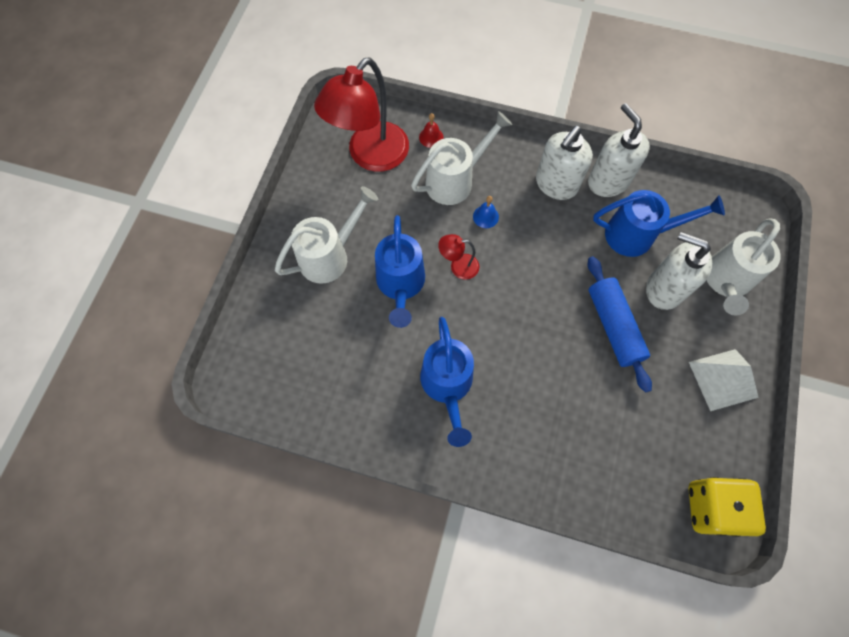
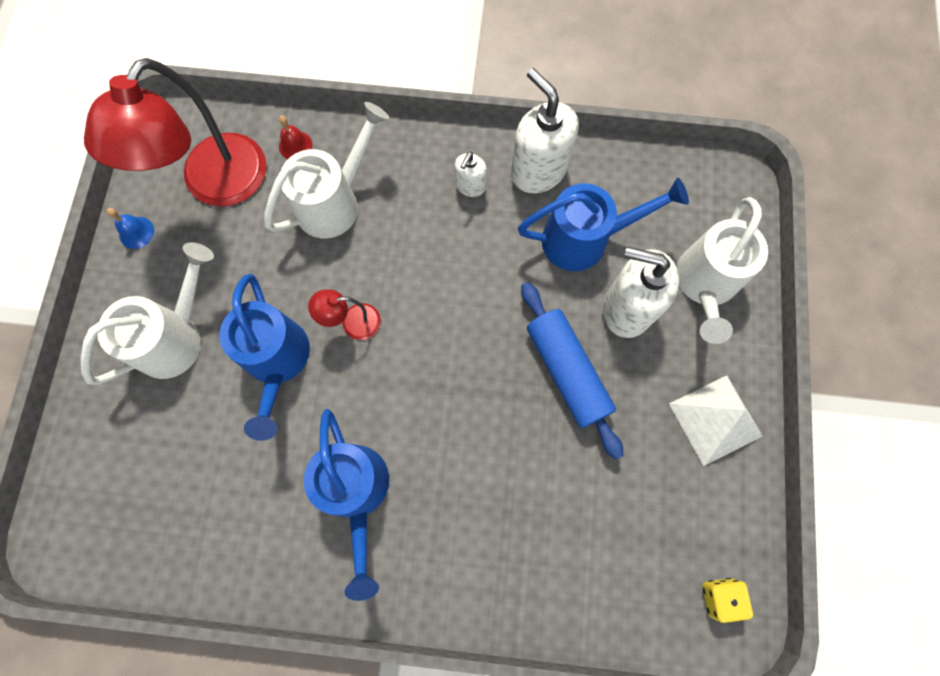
camera: 10 degrees left, 5 degrees up
blue bell [473,196,499,228] -> blue bell moved to [106,208,154,249]
white soap dispenser [536,126,593,200] -> white soap dispenser [455,151,487,197], size x0.52
yellow dice [688,477,766,537] -> yellow dice [702,578,753,623], size x0.52

